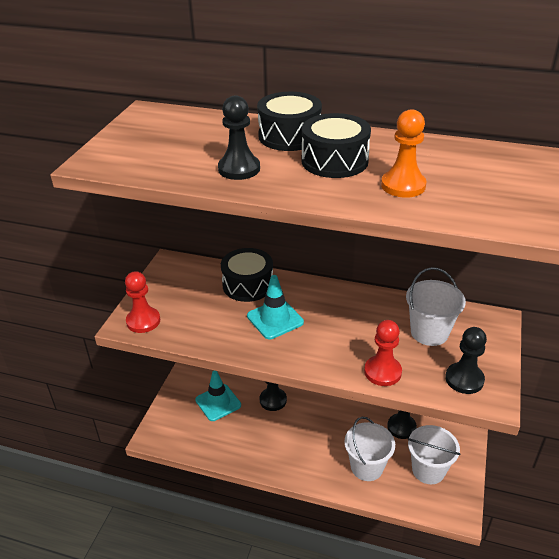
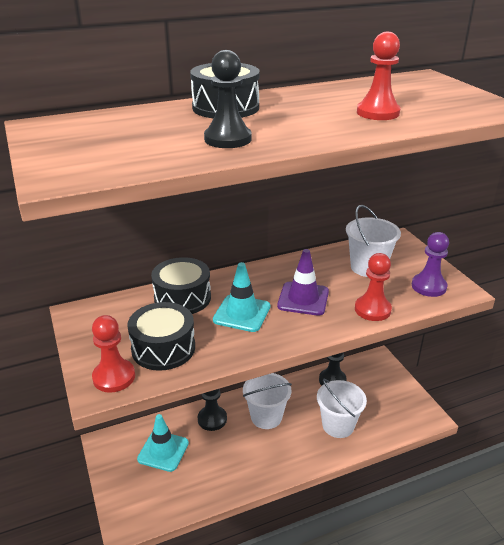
camera: 40 degrees left, 5 degrees down
black drum [302,113,371,178] -> black drum moved to [127,302,195,371]
orange pawn [381,109,426,198] -> red pawn [357,32,400,120]
white bucket [408,425,460,484] -> white bucket moved to [243,373,292,429]
black pawn [445,327,487,394] -> purple pawn [412,232,449,297]
none -> purple traffic cone [277,249,329,316]

